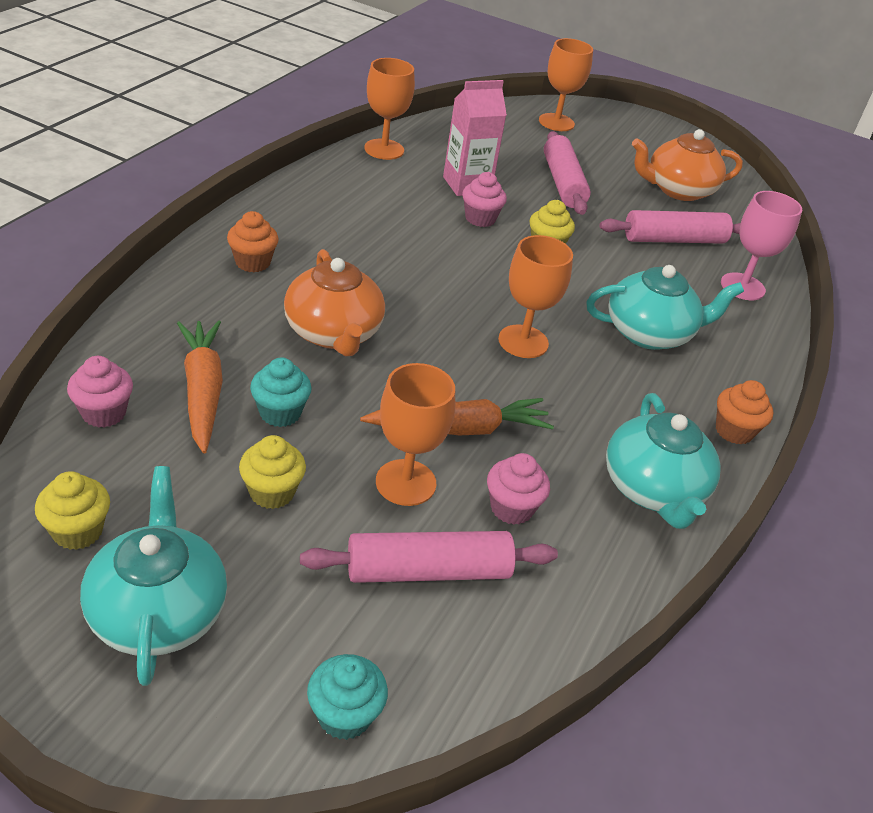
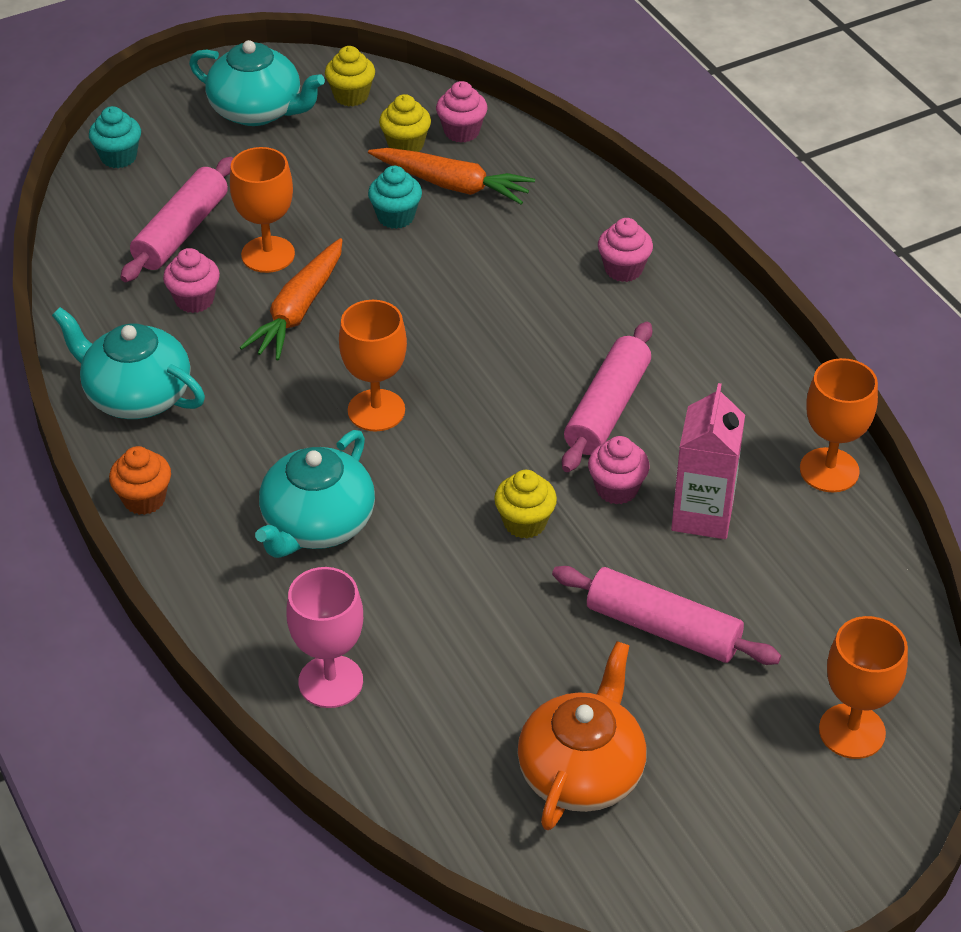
camera: 130 degrees right, 5 degrees up
orange cupcake [227,211,279,273] -> pink cupcake [598,218,653,282]
yellow cupcake [239,435,306,509] -> yellow cupcake moved to [379,94,431,152]
orange teapot [284,249,385,356] -> none
pink rolling pin [600,210,741,244] -> pink rolling pin moved to [562,322,652,472]

